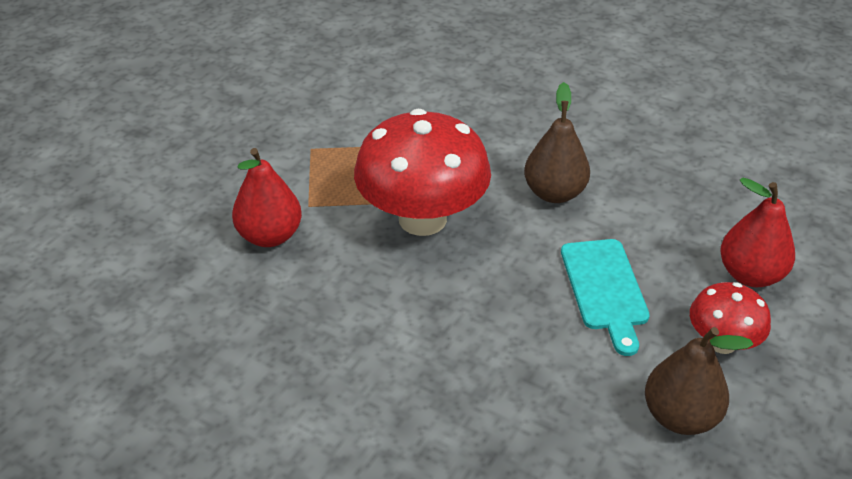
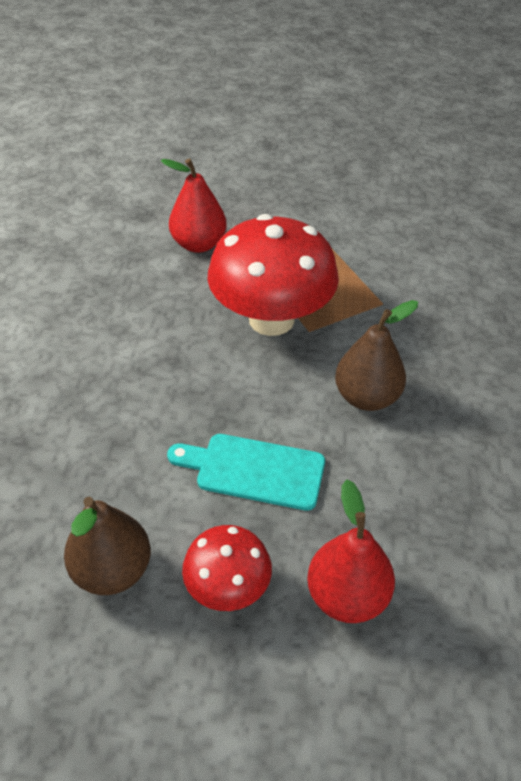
camera: 65 degrees right, 5 degrees up
turquoise cutting board [561,239,650,356] -> turquoise cutting board turned 45 degrees clockwise [167,434,325,511]

